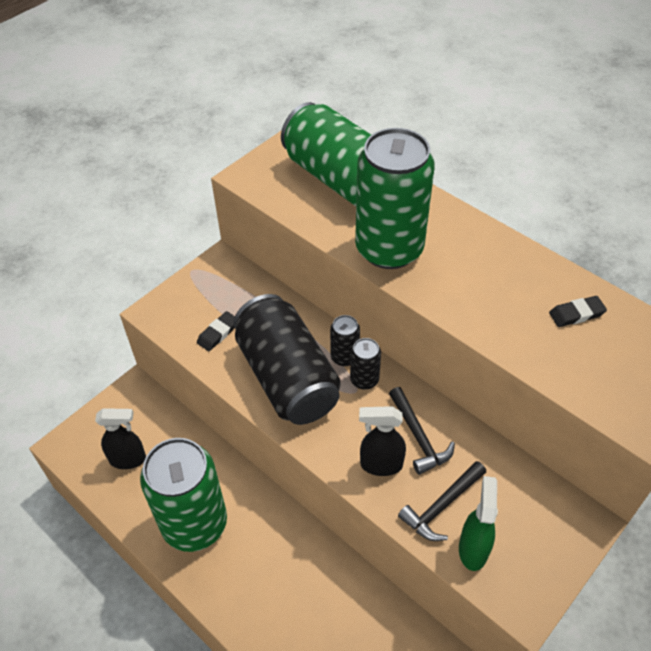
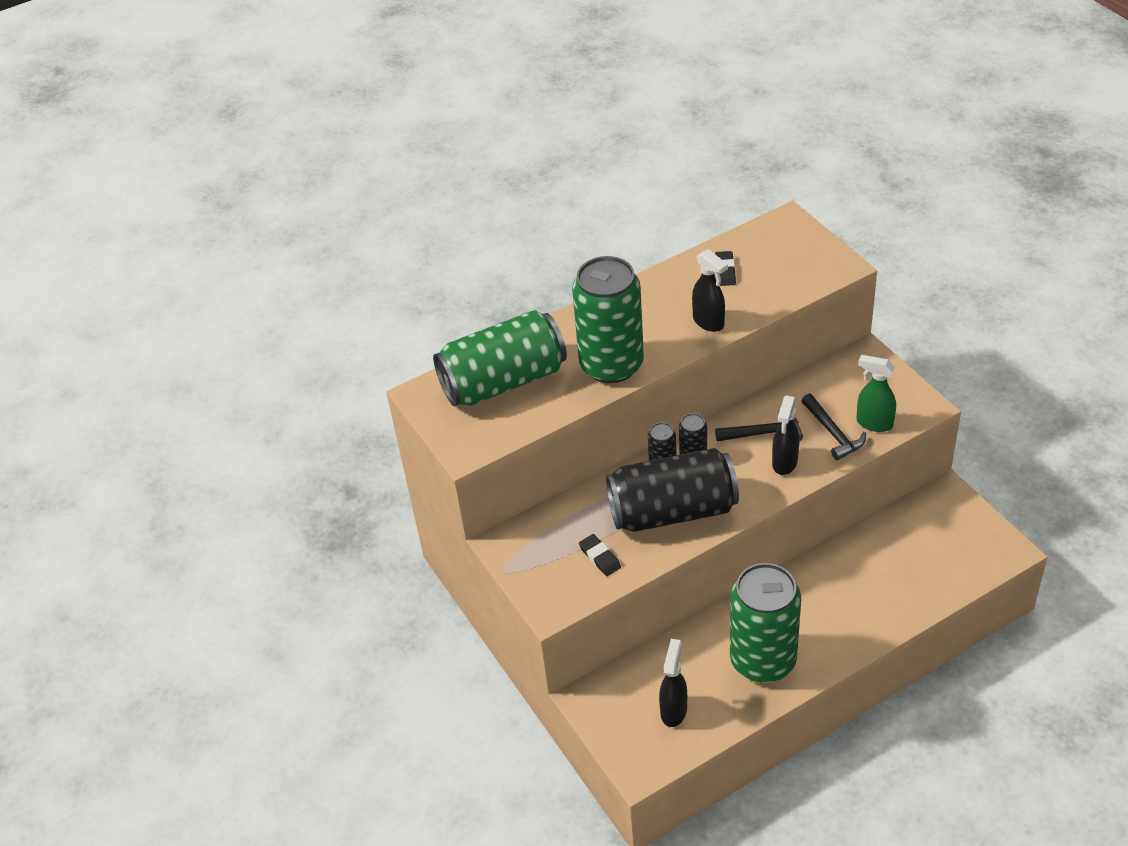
camera: 70 degrees left, 5 degrees down
none -> black spray bottle [692,249,728,332]

